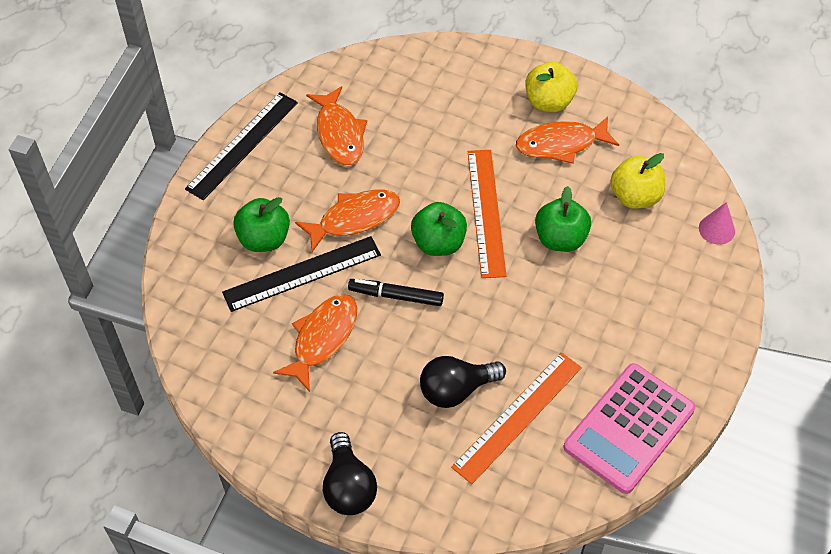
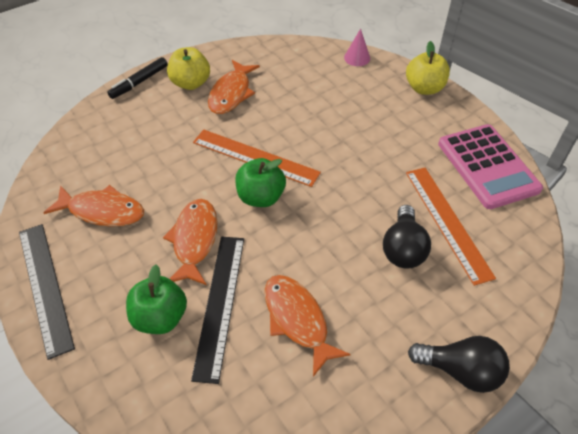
camera: 60 degrees left, 5 degrees down
black marker [348,279,444,306] -> black marker moved to [107,57,167,99]
green apple [535,186,591,252] -> none
yellow apple [610,153,665,209] -> yellow apple moved to [406,41,450,95]

